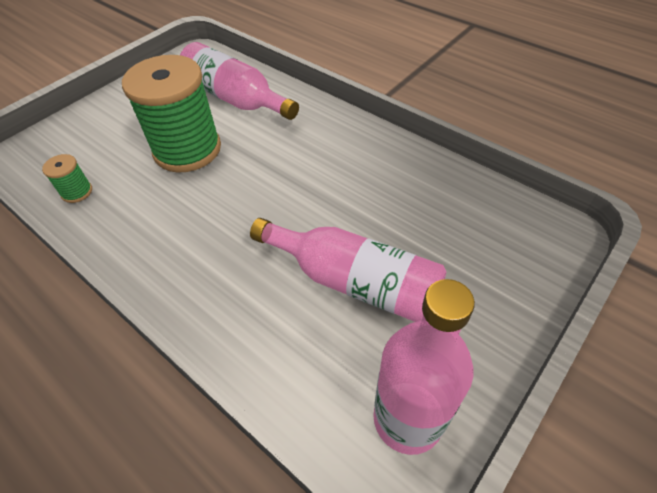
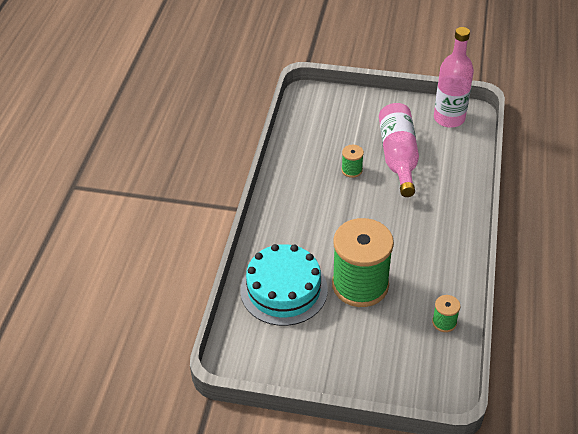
camera: 120 degrees left, 5 degrees down
pink bottle [180,42,299,120] -> turquoise cake [240,244,328,326]
none -> green spool [341,145,364,178]

